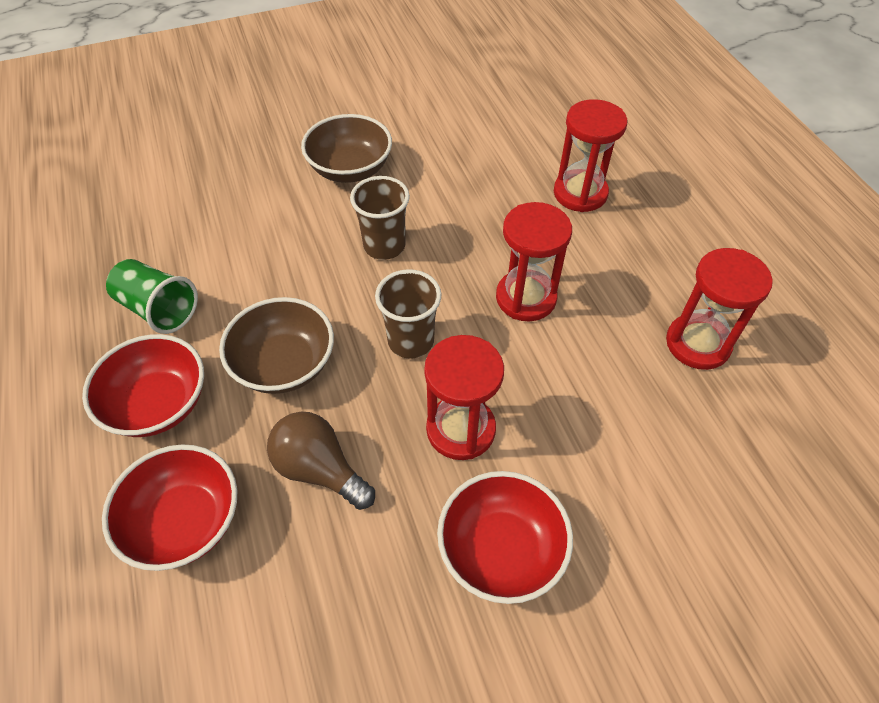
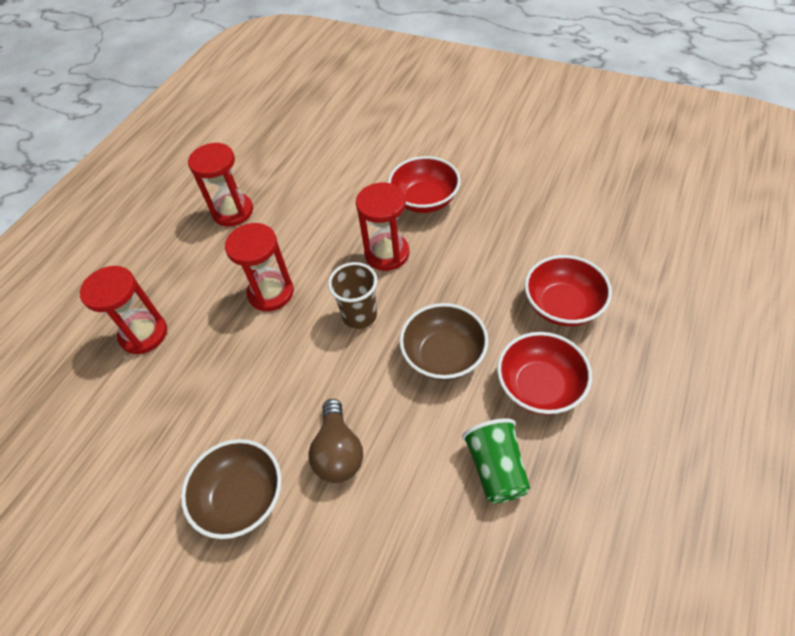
camera: 130 degrees left, 0 degrees up
brown light bulb [267,412,375,510] -> brown light bulb moved to [308,399,363,483]
brown cup [350,176,410,260] -> none

